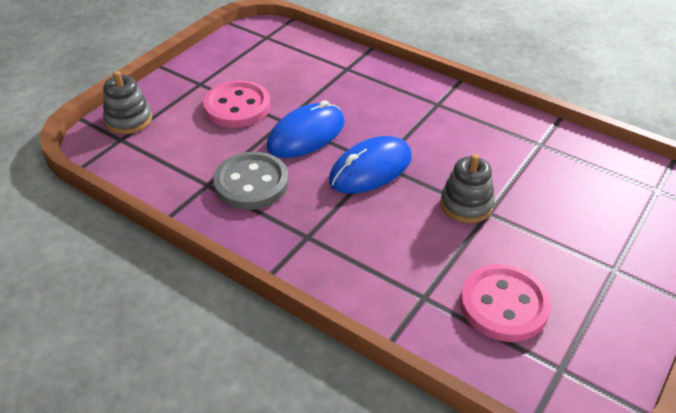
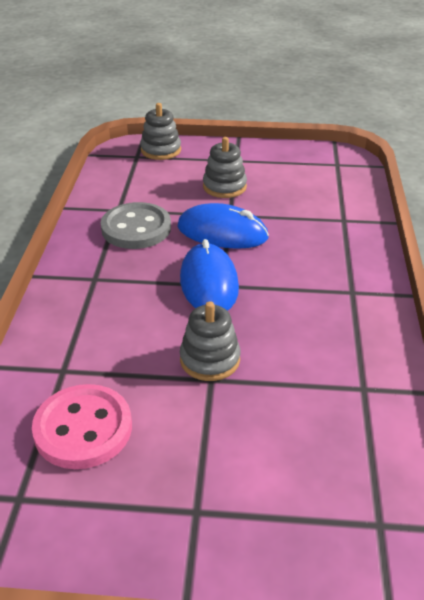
camera: 60 degrees right, 5 degrees down
pink button [203,81,271,128] -> grey stacking toy [203,137,247,198]
blue mouse [329,136,412,194] -> blue mouse turned 60 degrees clockwise [180,239,239,311]

